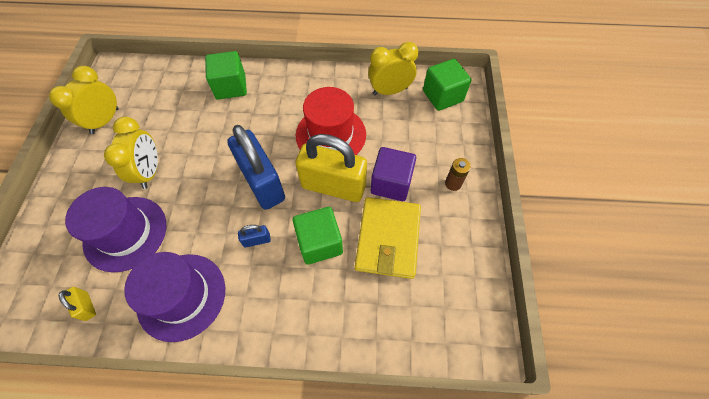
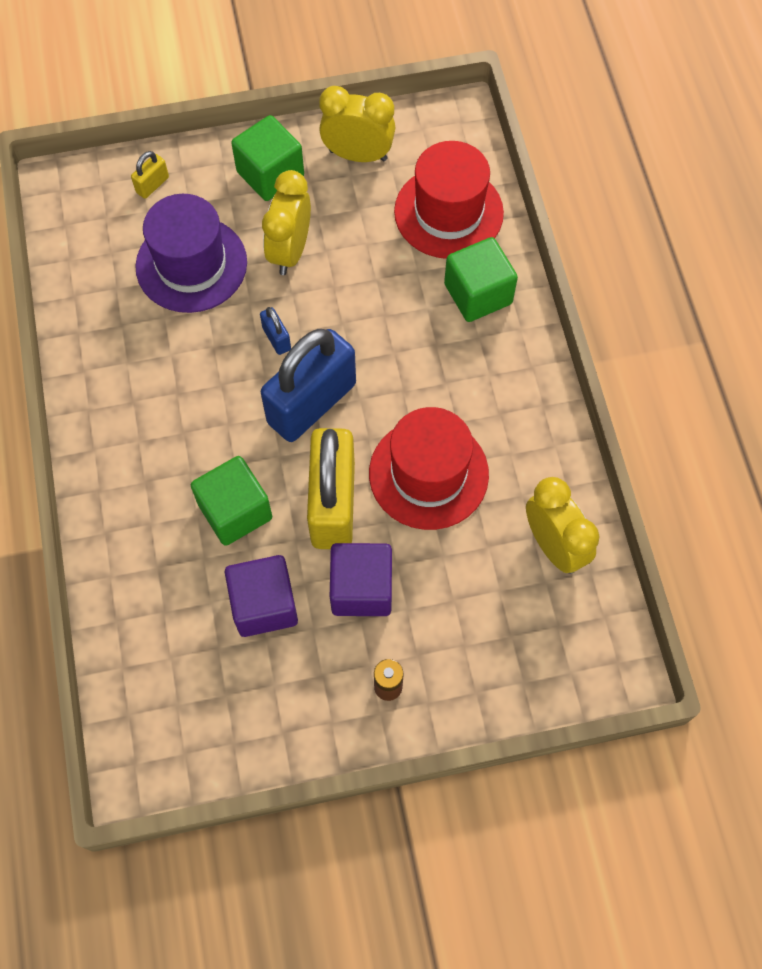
camera: 75 degrees right, 5 degrees up
yellow padlock [59,287,96,321] -> yellow padlock moved to [131,151,169,199]
yellow clock [104,117,158,189] -> yellow clock turned 120 degrees clockwise [262,170,311,275]
purple hat [124,252,225,342] -> none
blue padlock [238,225,271,247] -> blue padlock moved to [260,307,291,355]
yellow wallet [355,197,421,279] -> purple cube [225,555,298,637]
green cube [423,59,471,111] -> green cube moved to [231,115,304,201]
none -> red hat [394,141,504,259]

